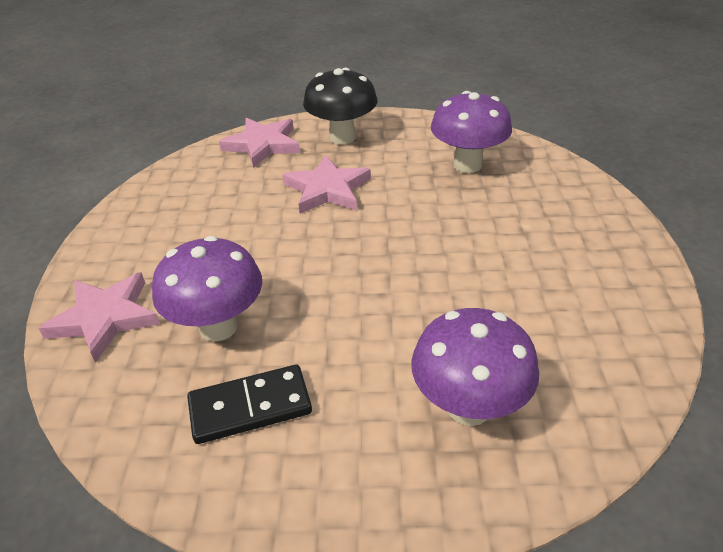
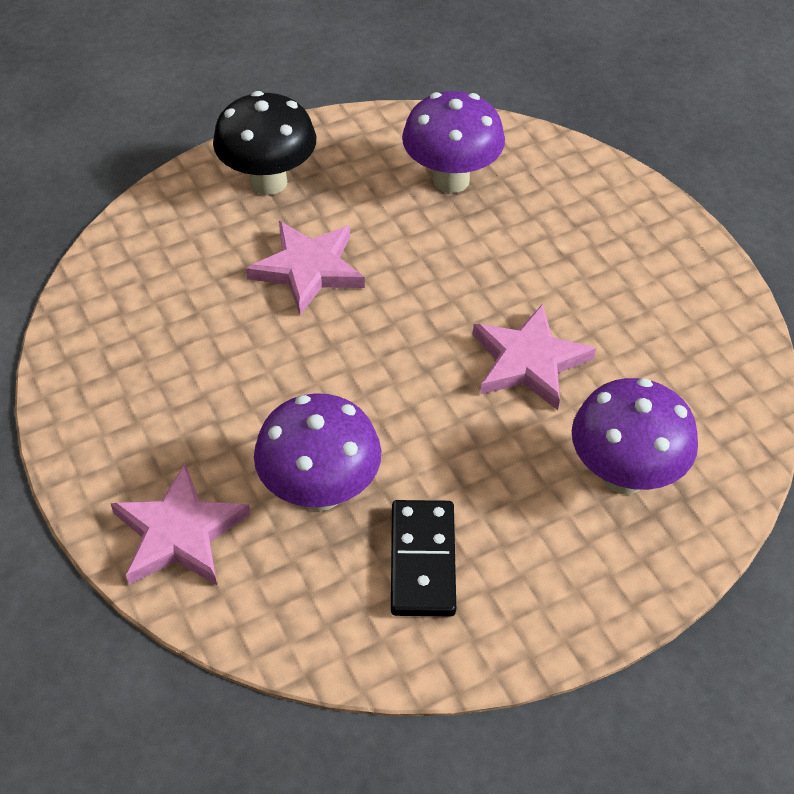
camera: 30 degrees left, 10 degrees up
black domino [187,364,312,444] -> black domino turned 45 degrees counterclockwise [391,500,456,616]
pink star [219,118,300,168] -> pink star moved to [473,304,596,410]

